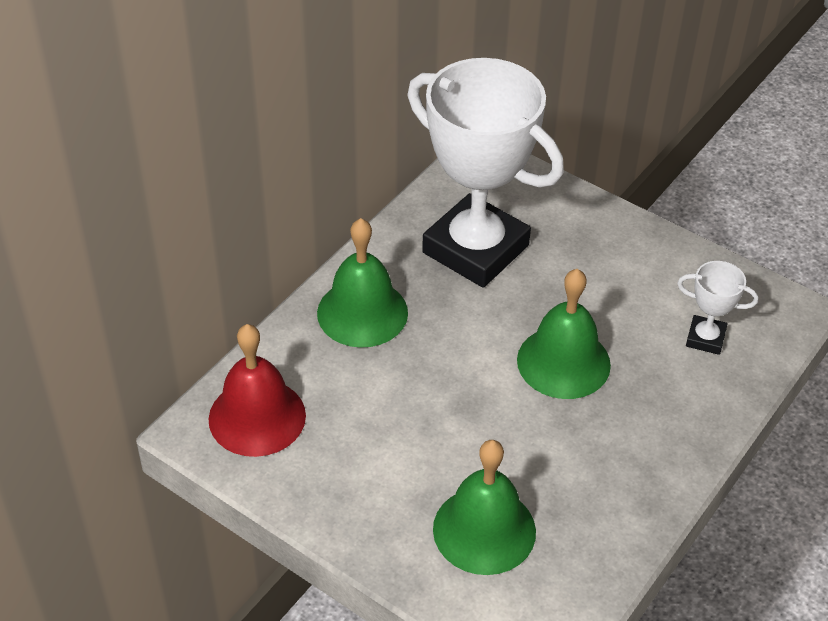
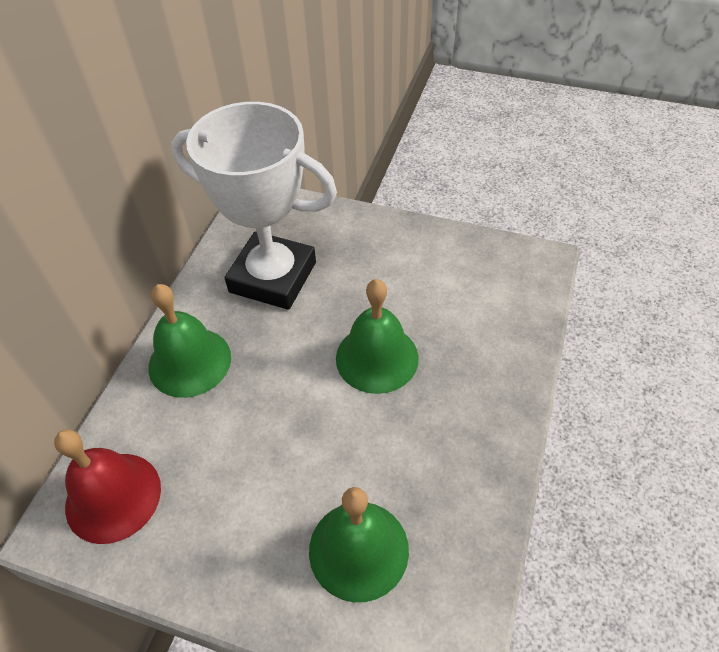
camera: 15 degrees left, 5 degrees up
white trophy [677,261,758,355] -> none

